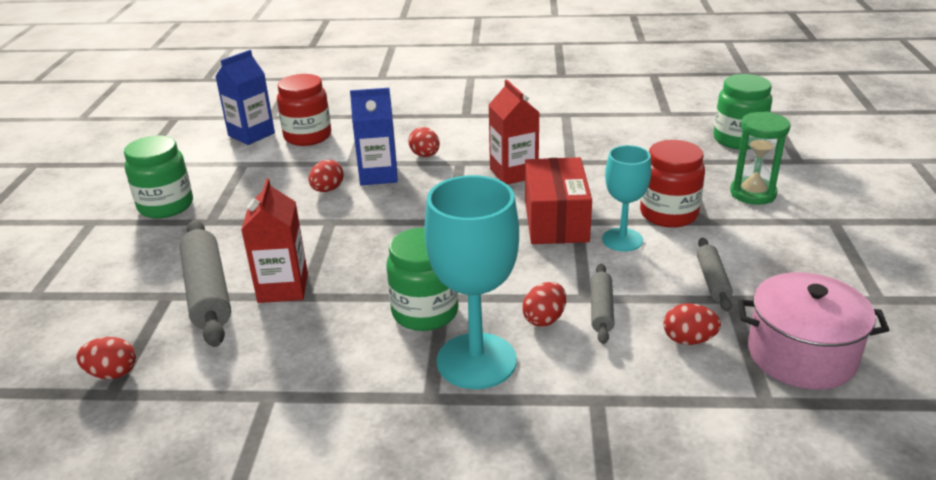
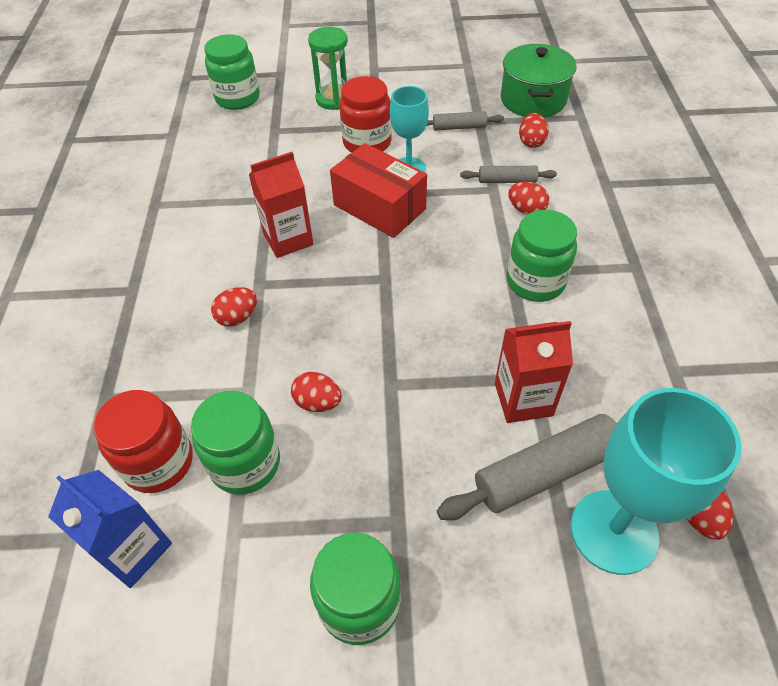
camera: 95 degrees left, 20 degrees up
blue carton [350,88,398,185] -> none
turquoise goblet [424,175,519,389] -> turquoise goblet moved to [571,388,742,575]
red box [525,157,592,244] -> red box turned 45 degrees clockwise [330,143,427,238]
pink pot [738,272,889,390] -> green pot [501,44,576,117]
none -> green jar [191,391,280,495]

